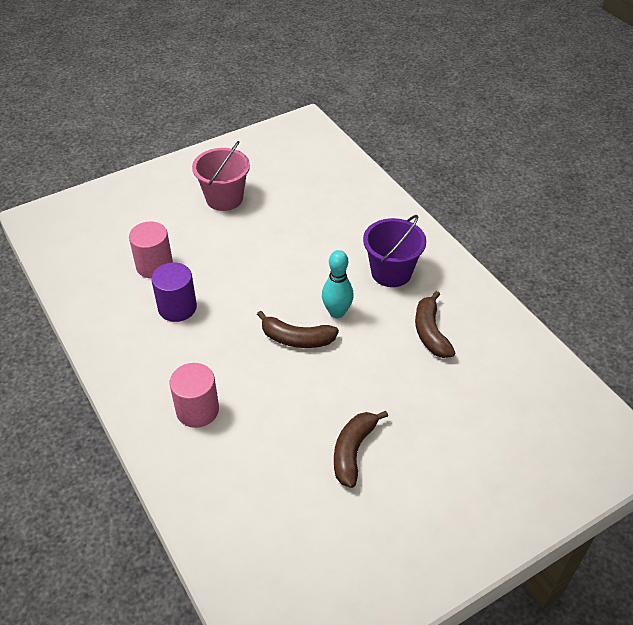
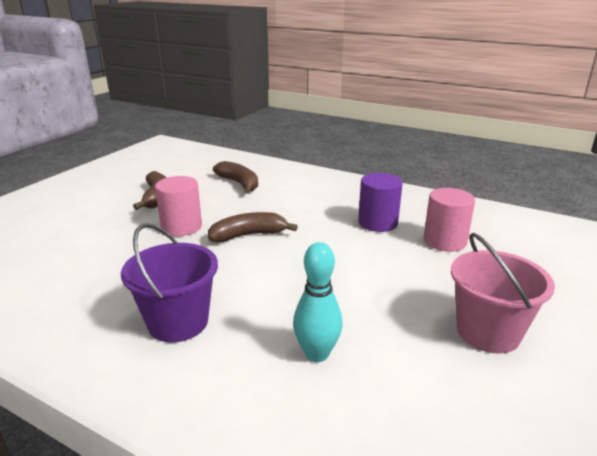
camera: 150 degrees right, 20 degrees down
pink cylinder [170,363,219,428] -> pink cylinder moved to [155,176,202,236]
turquoise bowling pin [322,250,354,318] -> turquoise bowling pin moved to [293,242,342,362]
brown banana [415,291,455,358] -> brown banana moved to [213,161,258,194]

